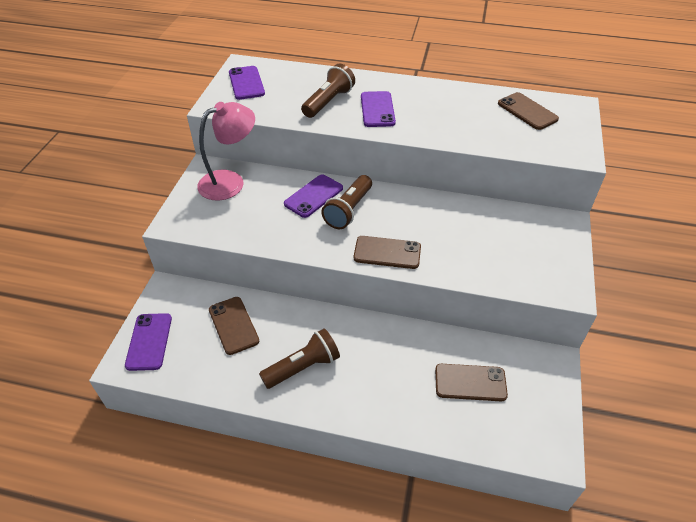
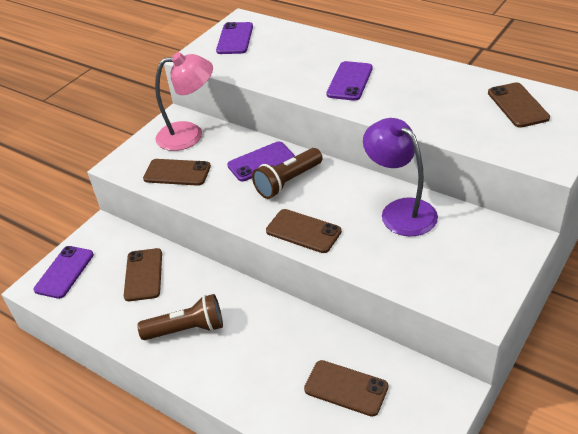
camera: 25 degrees right, 5 degrees down
brown flashlight [301,64,355,118] -> none
none -> brown phone [143,159,211,186]
none -> purple lamp [363,118,438,236]

